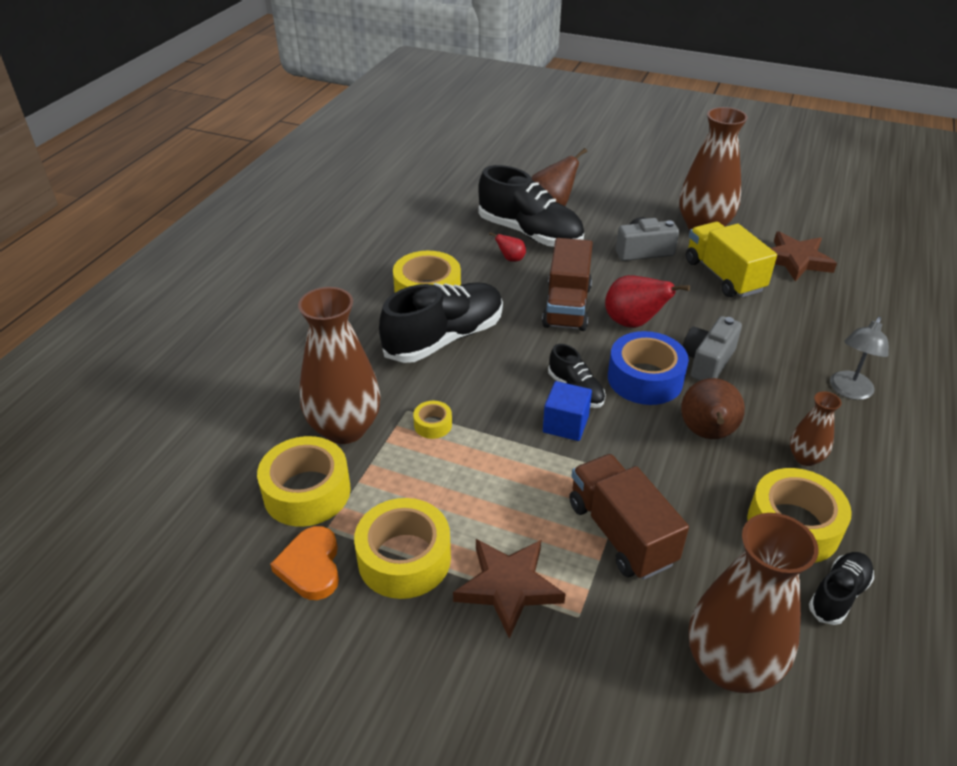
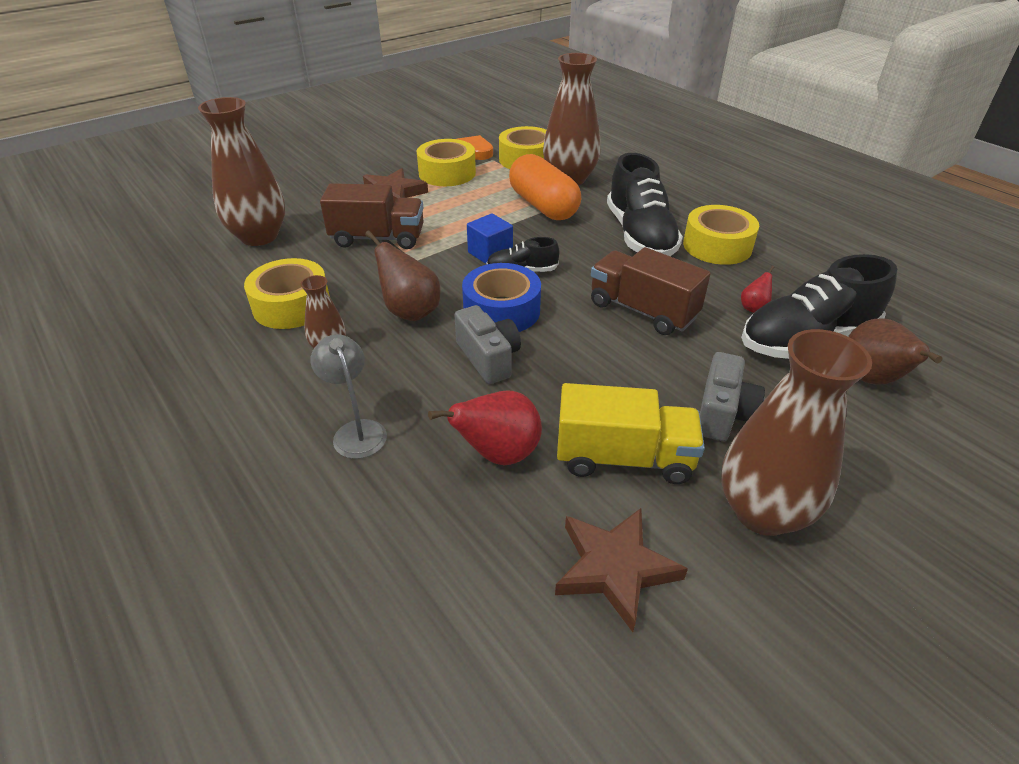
camera: 120 degrees right, 0 degrees up
yellow tape [413,401,452,439] -> orange capsule [509,154,581,220]
red pear [605,275,690,328] -> red pear moved to [428,390,542,465]
black shoe [809,552,874,625] -> none

